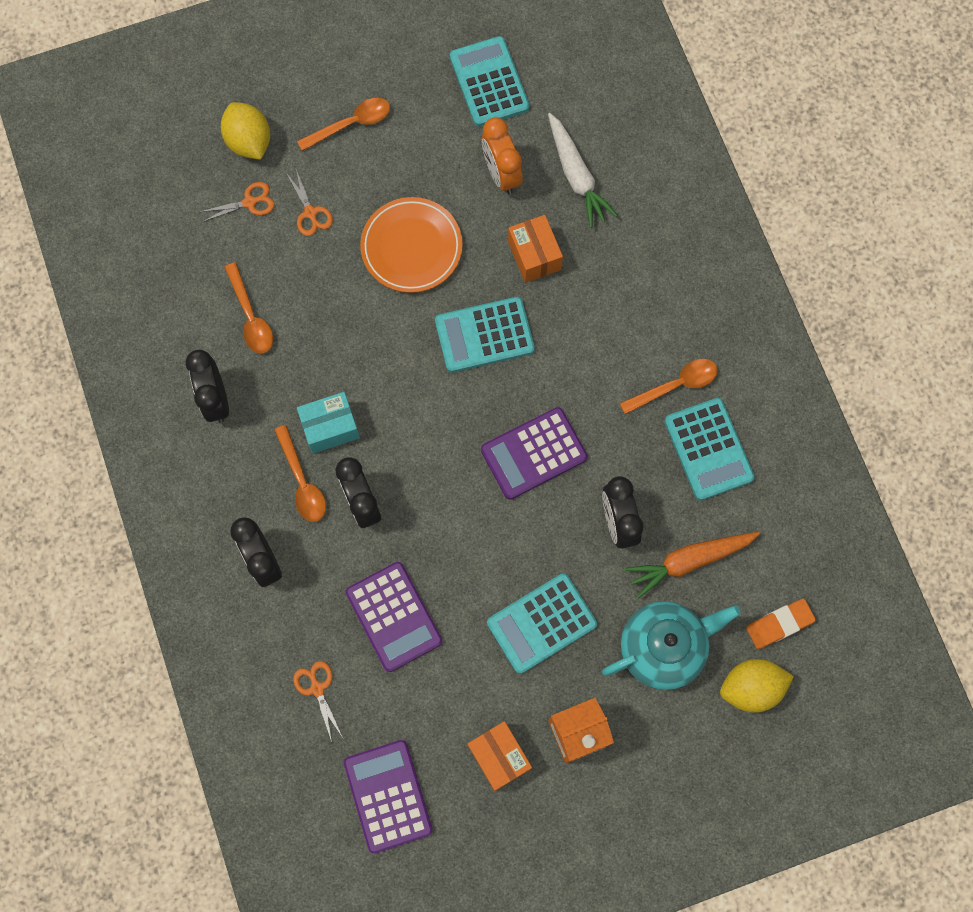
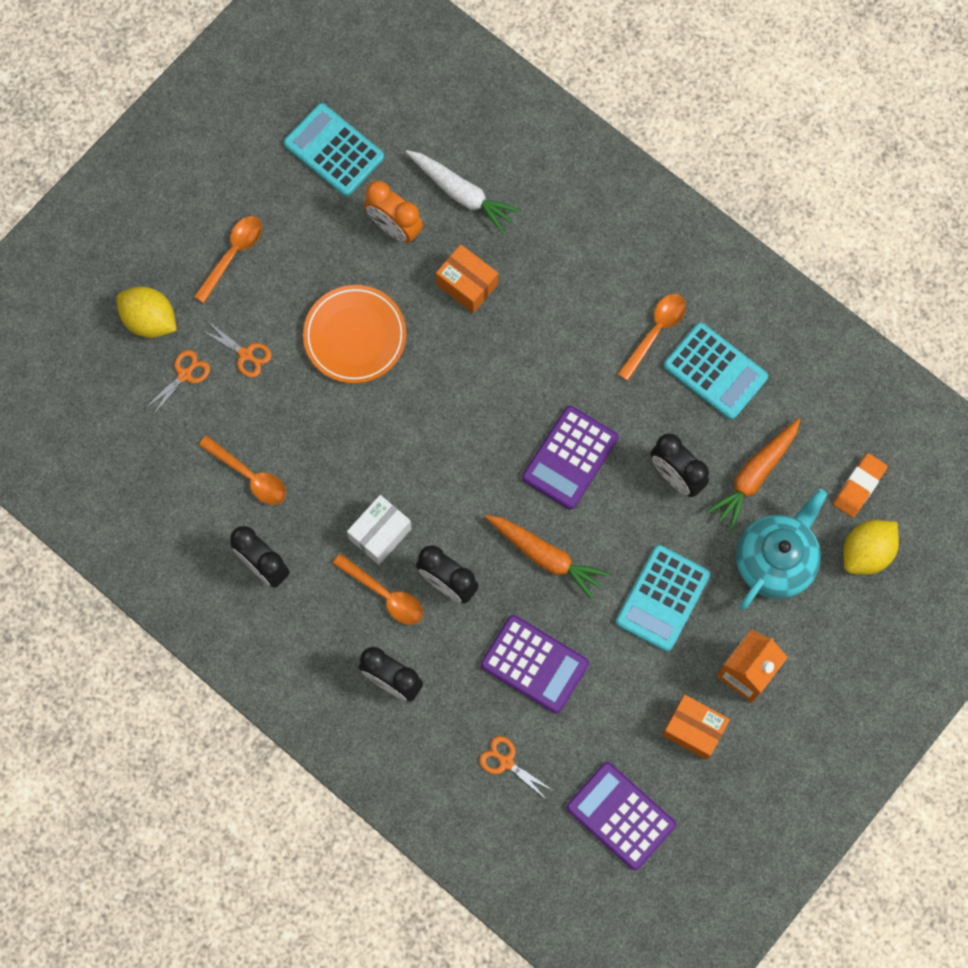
camera: 30 degrees left, 0 degrees up
turquoise box [297,392,360,453] -> white box [347,495,412,565]
turquoise calculator [435,297,535,373] -> none
none -> orange carrot [485,515,609,600]

